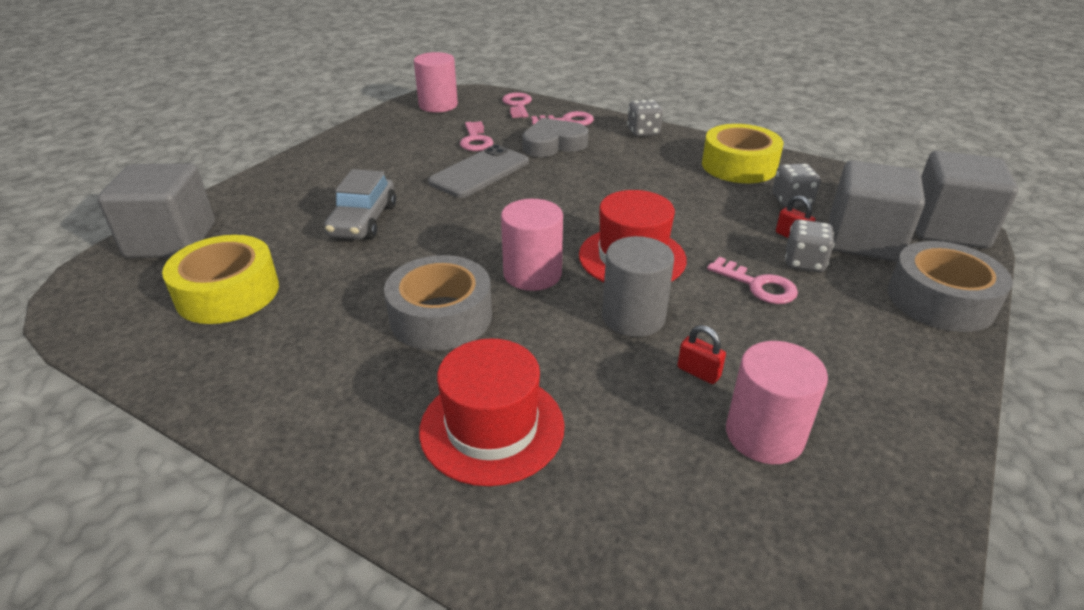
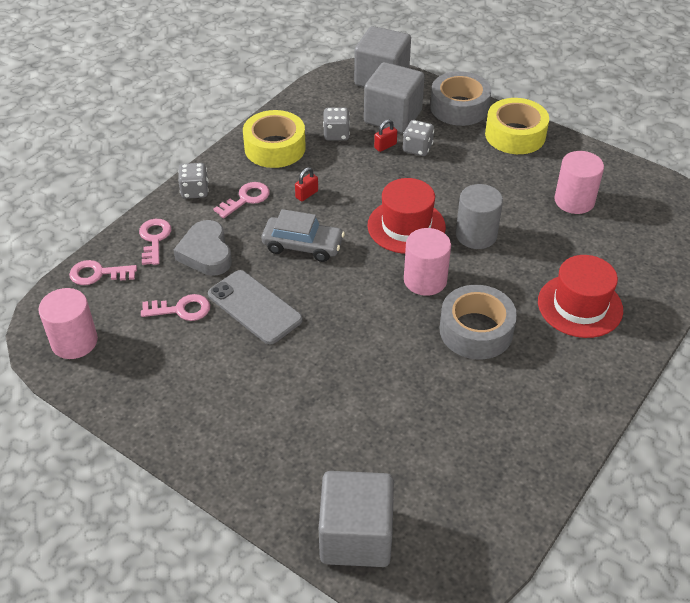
camera: 85 degrees left, 10 degrees up
yellow tape [162,235,279,324] -> yellow tape moved to [485,98,549,154]
grey car [324,169,396,240] -> grey car moved to [262,209,345,262]
red padlock [678,325,726,384] -> red padlock moved to [295,167,318,201]
pink key [707,257,798,304] -> pink key moved to [213,182,270,218]

